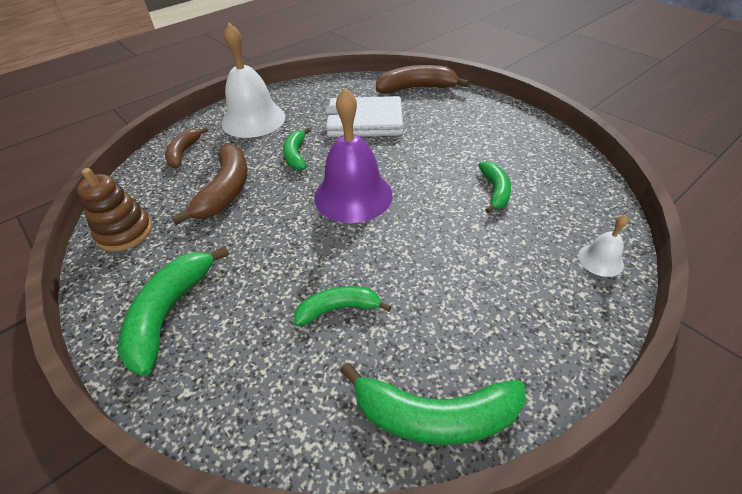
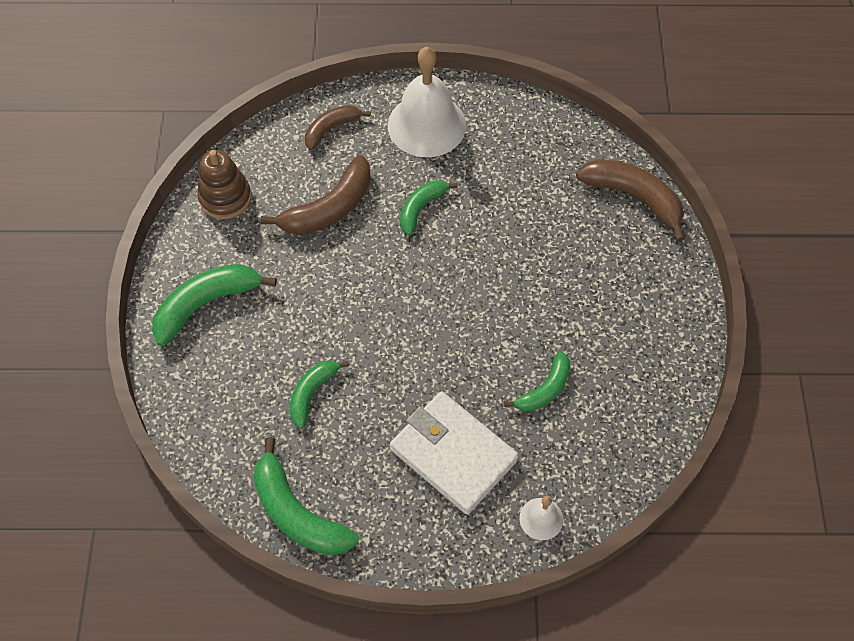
camera: 40 degrees right, 15 degrees up
green banana [294,286,391,326] -> green banana turned 90 degrees counterclockwise [290,360,349,429]
purple bell [314,88,393,223] -> none
white wallet [325,96,403,137] -> white wallet moved to [390,391,519,515]

